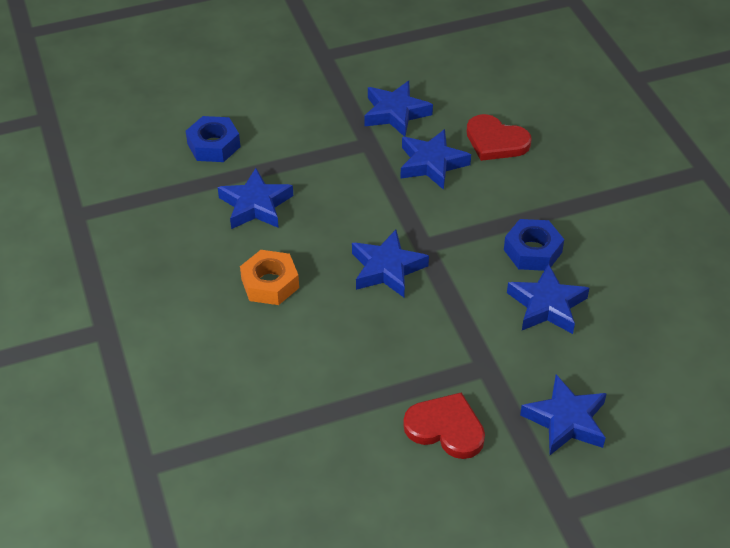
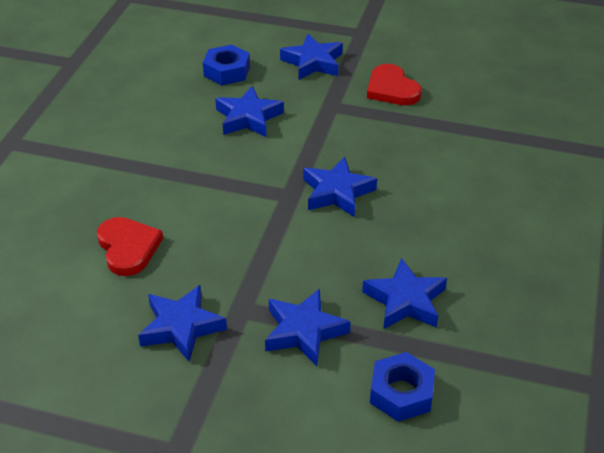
camera: 145 degrees left, 5 degrees down
orange nut [240,250,299,305] -> none
blue star [400,129,471,190] -> blue star moved to [265,288,351,366]
blue nut [504,219,564,271] -> blue nut moved to [203,44,250,85]

